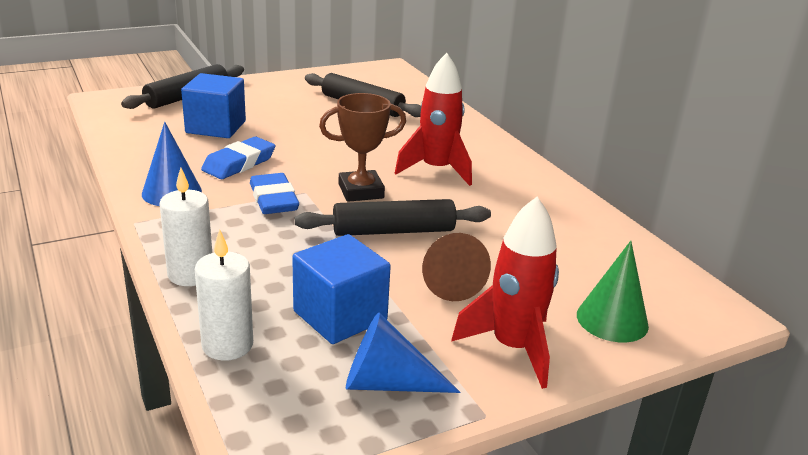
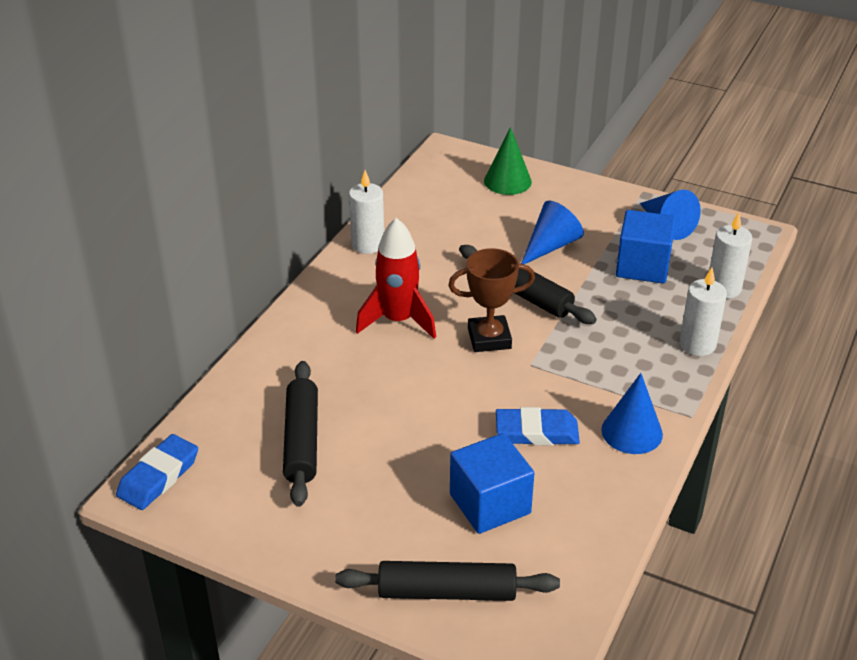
camera: 125 degrees left, 10 degrees up
blue eraser [250,173,299,214] -> blue eraser moved to [116,434,198,510]
brown trophy [319,93,406,202] -> brown trophy turned 45 degrees counterclockwise [448,248,535,352]
brown cone [422,233,491,301] -> blue cone [521,201,584,264]
red rocket [451,197,559,389] -> none
none -> white candle [349,170,384,254]

